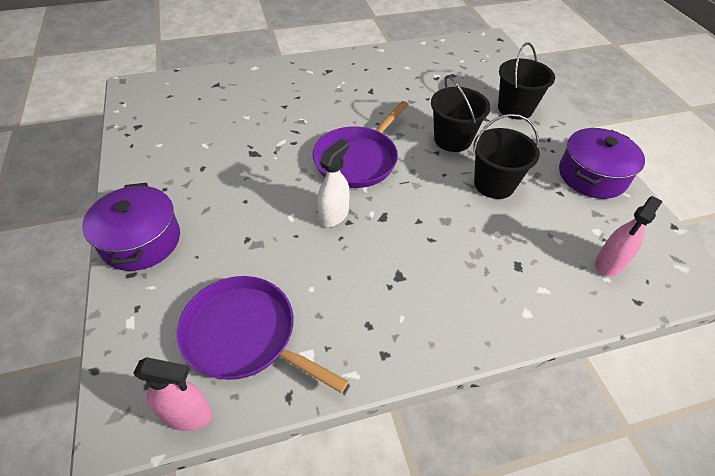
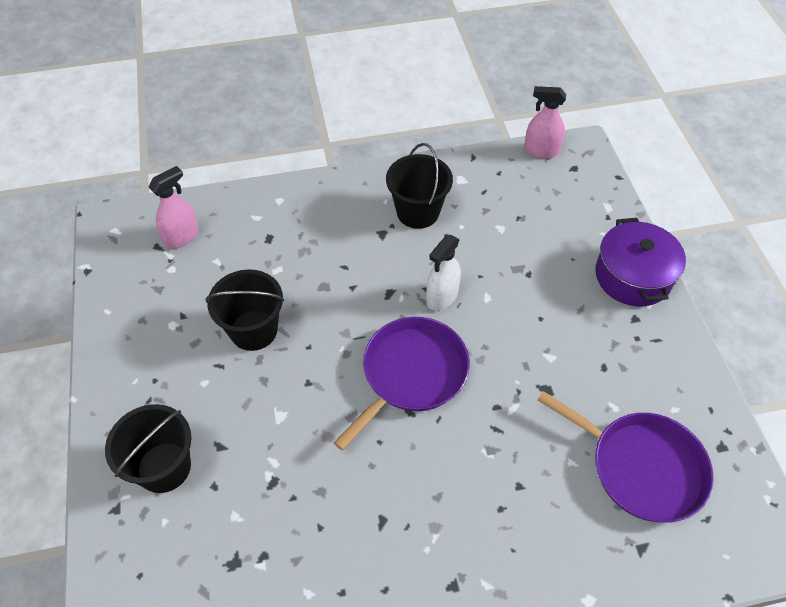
camera: 175 degrees left, 5 degrees up
purple pan [177,276,349,393] -> purple pan moved to [538,391,714,523]
black bucket [431,75,491,152] -> black bucket moved to [386,143,453,229]
purple pot [559,128,645,199] -> none

